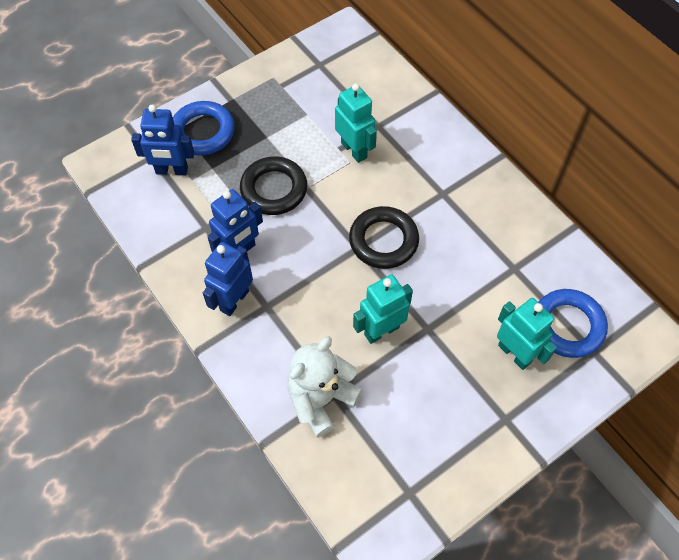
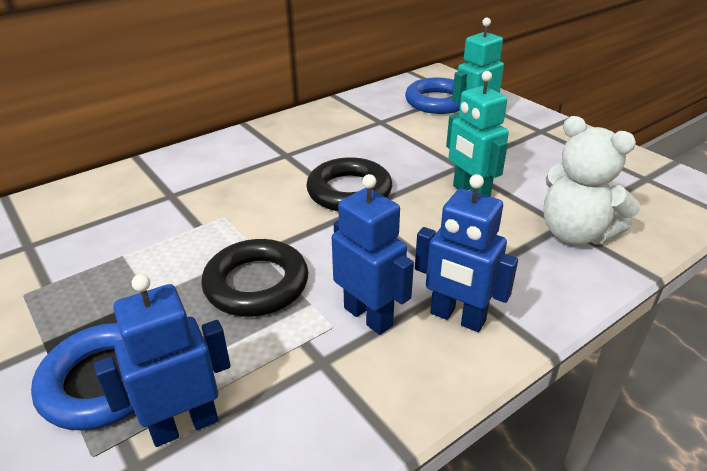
camera: 90 degrees left, 25 degrees down
blue robot [131,104,194,175] -> blue robot turned 120 degrees counterclockwise [94,274,230,447]
turquoise robot [335,83,377,163] -> none

